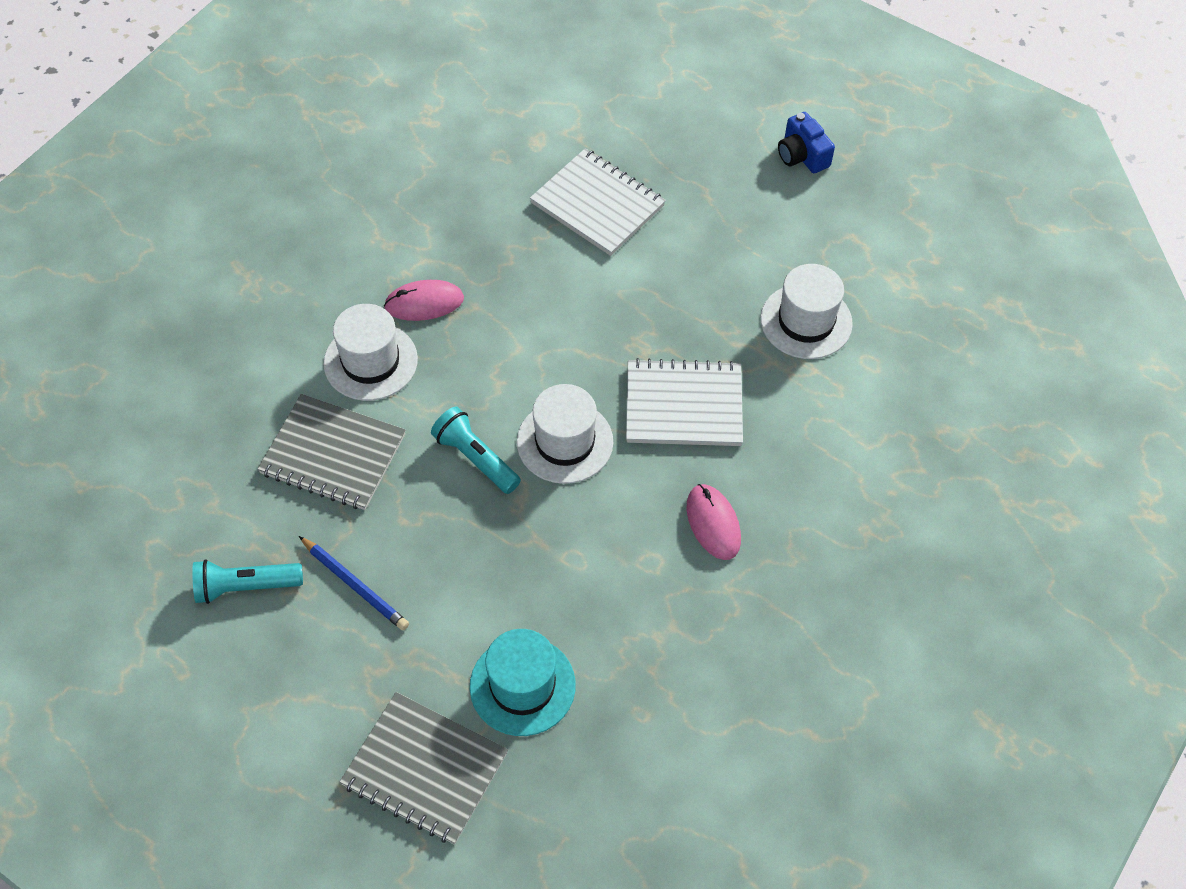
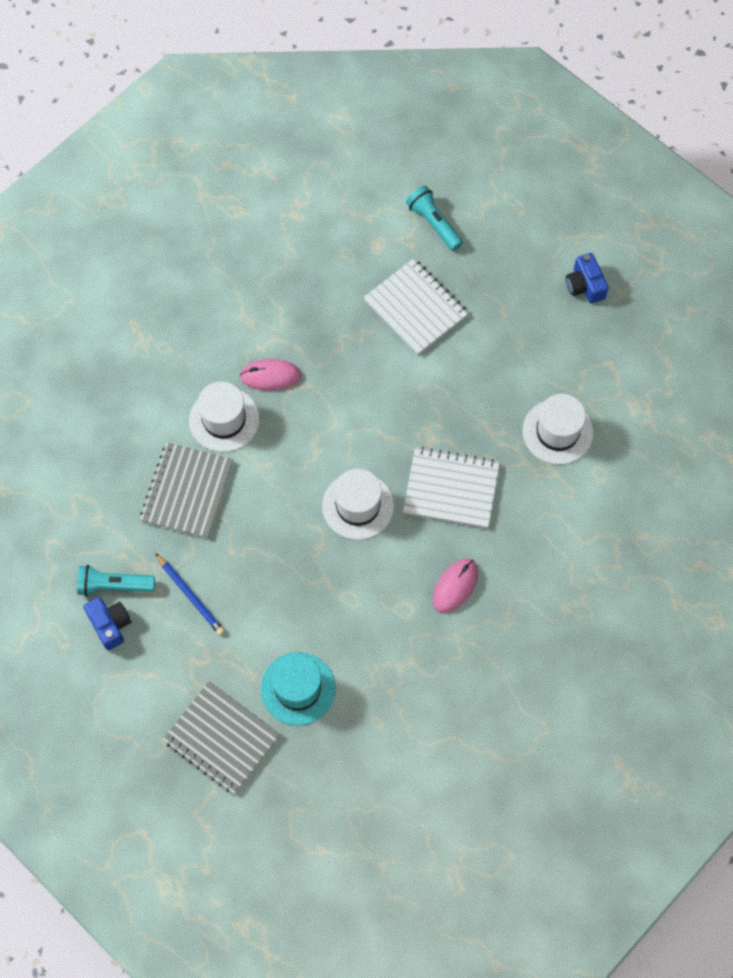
camera: 10 degrees right, 10 degrees up
grey notebook [257,394,406,510] -> grey notebook turned 75 degrees clockwise [140,442,233,539]
turquoise flashlight [431,407,521,494] -> turquoise flashlight moved to [406,186,463,251]
pink mouse [687,484,741,560] -> pink mouse turned 45 degrees clockwise [433,559,478,613]
none -> blue camera [83,597,131,650]

